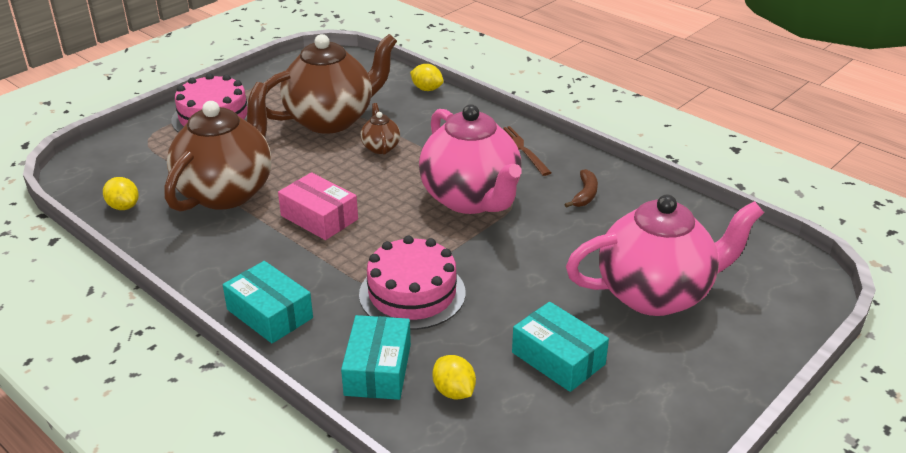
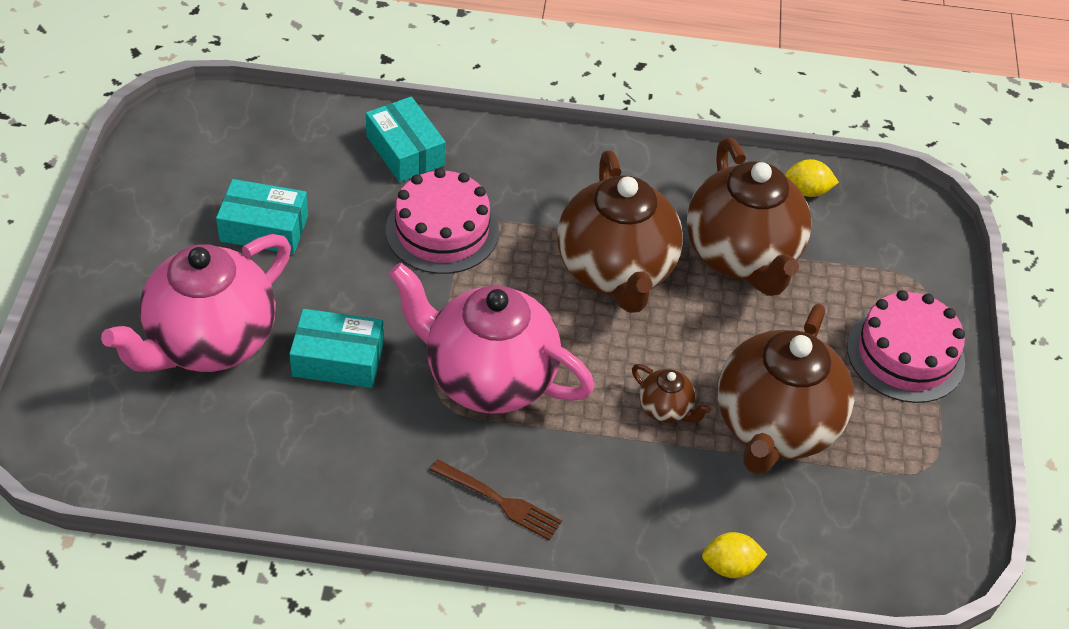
camera: 140 degrees right, 15 degrees up
turquoise box [223,261,313,343] -> turquoise box moved to [289,309,384,388]
pink box [278,172,358,240] -> brown teapot [557,151,683,313]
yellow lemon [432,355,476,399] -> none
brown banana [565,169,598,208] -> none

